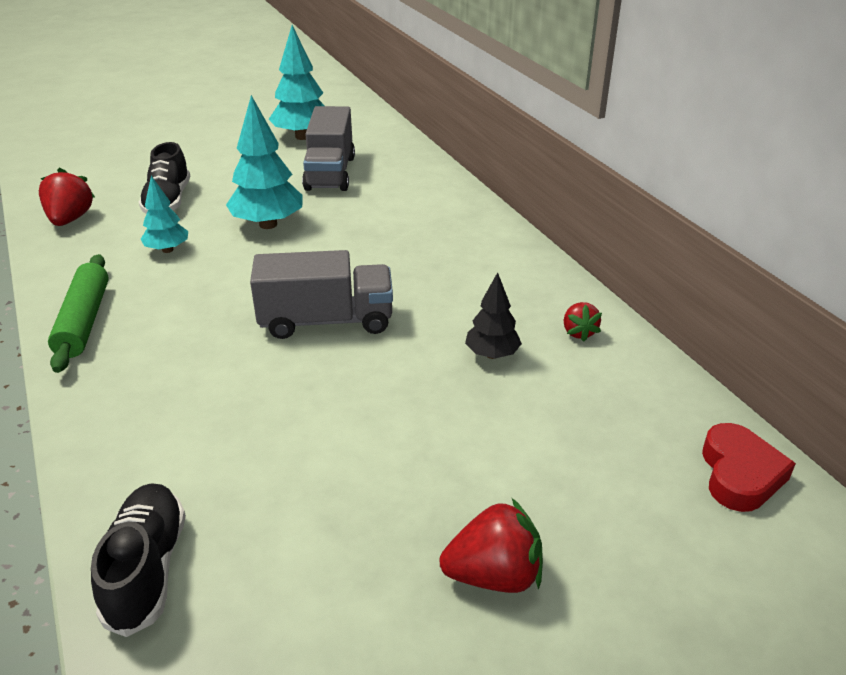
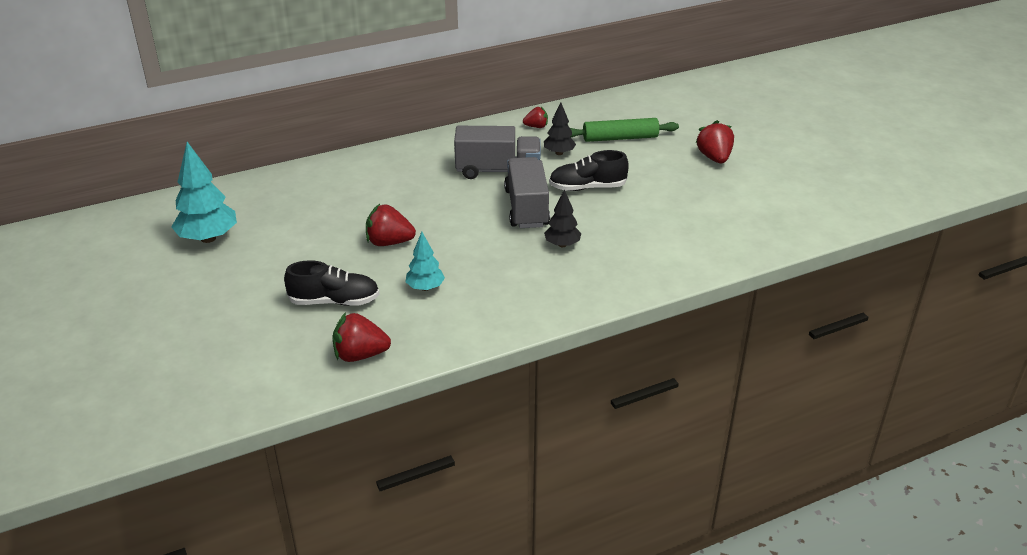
camera: 90 degrees left, 0 degrees up
green rolling pin [48,254,109,373] -> green rolling pin moved to [570,118,679,142]
black shoe [91,484,186,637] -> black shoe moved to [549,150,629,191]
turquoise tree [226,95,303,229] -> red strawberry [366,204,416,246]
grey truck [302,106,355,191] -> grey truck moved to [454,126,541,179]
red heart [702,423,796,512] -> none
none -> black tree [544,189,581,247]

